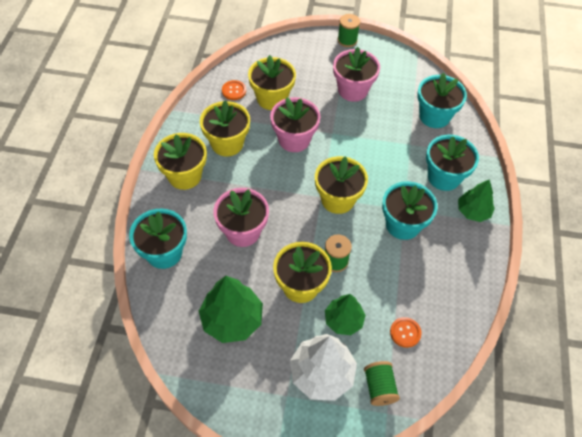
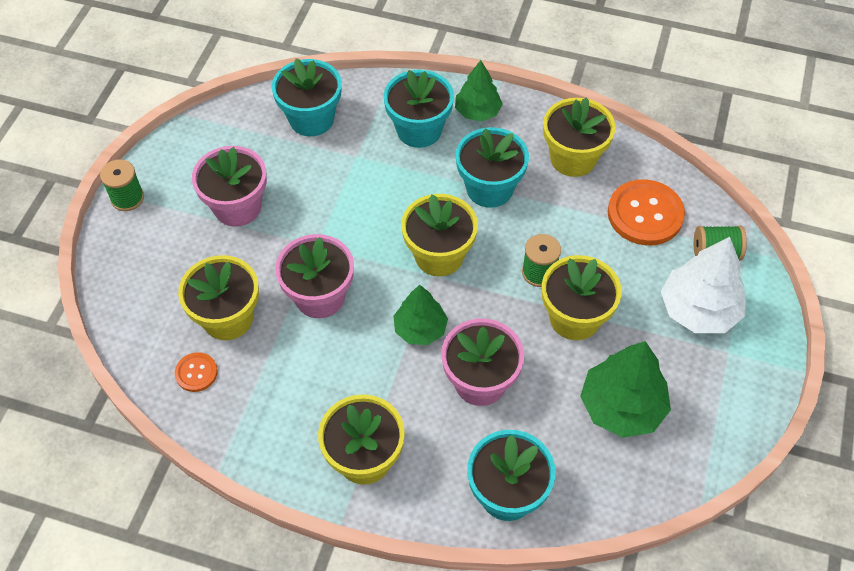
camera: 80 degrees left, 0 degrees up
yellow flower pot [200,100,250,157] -> yellow flower pot moved to [543,97,616,177]
green tree [325,294,366,335] -> green tree moved to [393,285,448,345]
orange button [390,317,421,348] -> orange button [608,179,685,246], size x1.96

